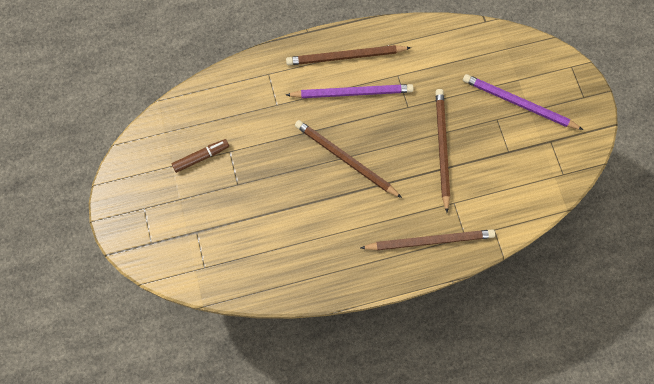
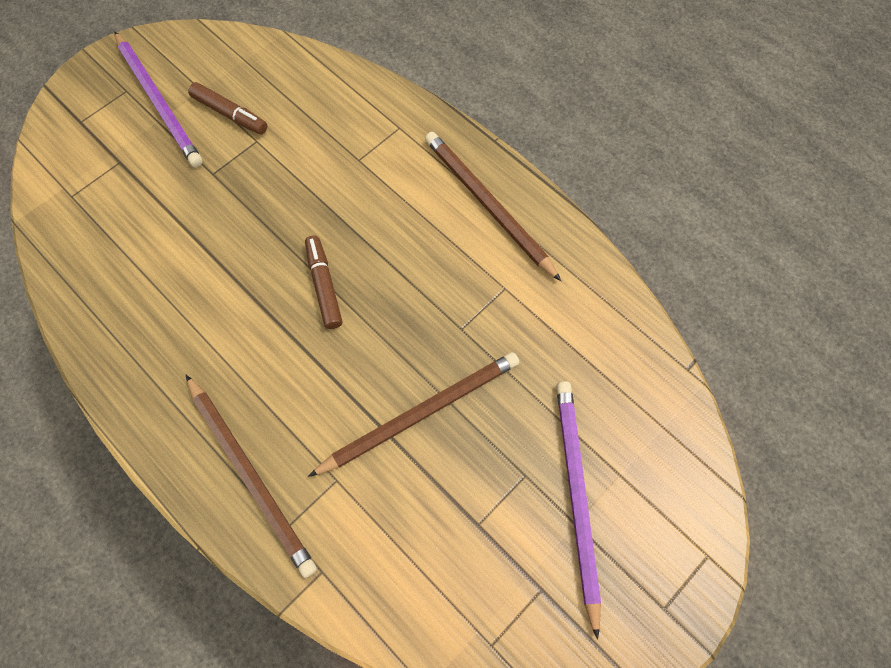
camera: 60 degrees right, 5 degrees down
purple pencil [286,84,414,98] -> purple pencil moved to [114,31,203,167]
brown pencil [295,120,402,198] -> brown marker [305,235,342,329]

